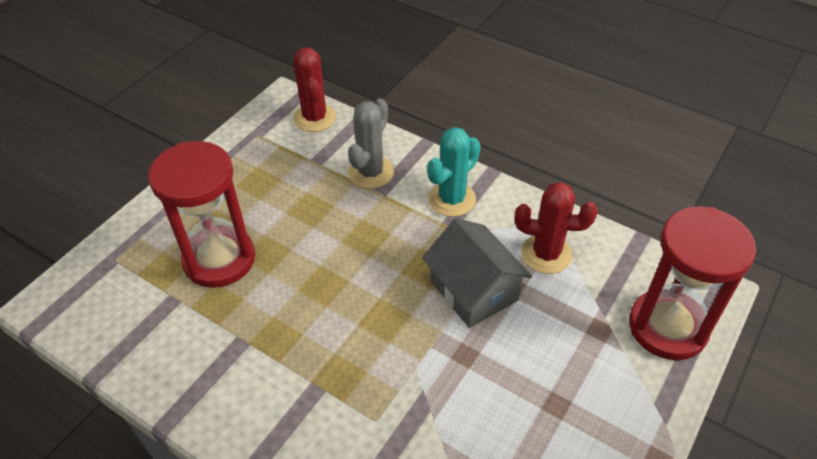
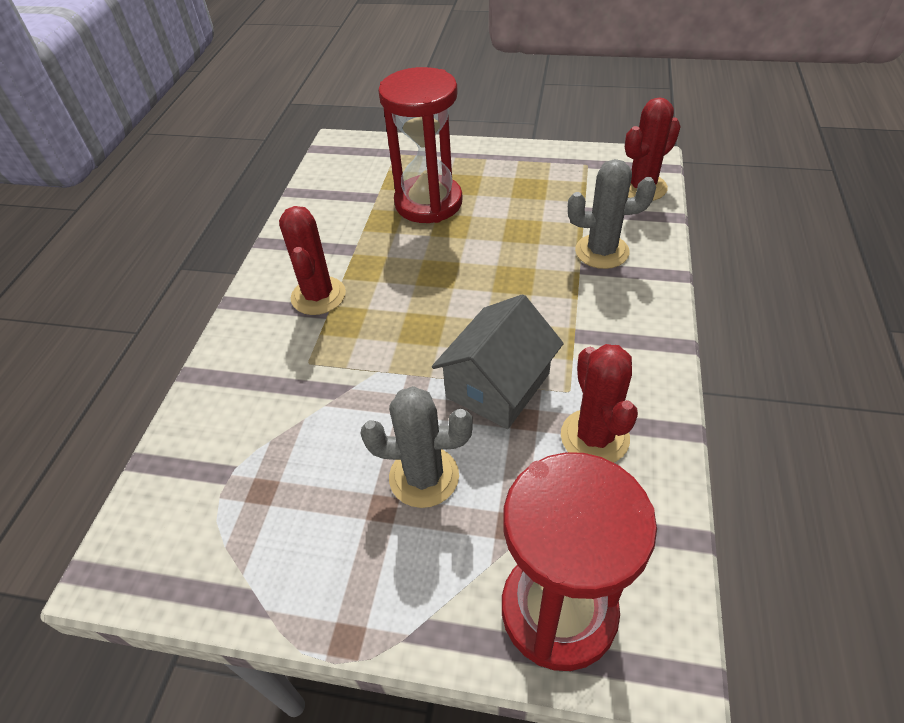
camera: 70 degrees right, 0 degrees up
turquoise cactus [427,127,481,217] -> none
none -> red cactus [279,206,346,315]
none -> grey cactus [360,386,473,508]

